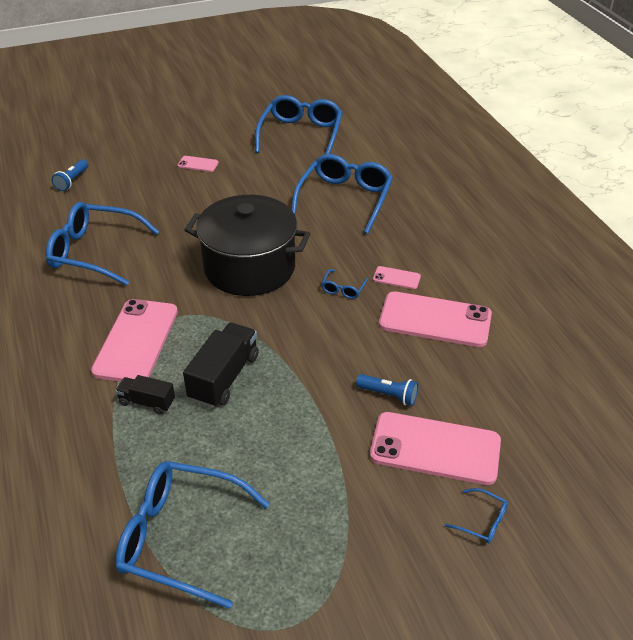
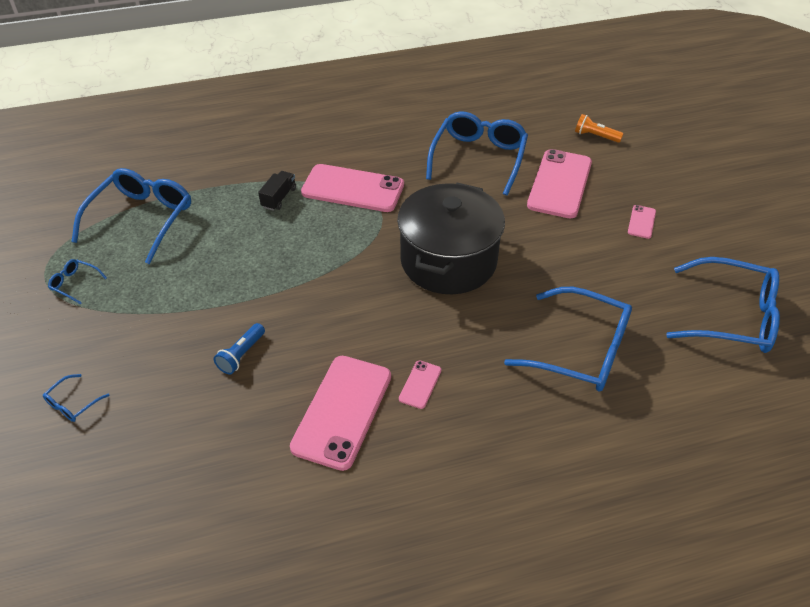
camera: 95 degrees right, 5 degrees up
blue flashlight [52,159,88,191] -> orange flashlight [575,114,624,143]
black truck [183,323,259,408] -> none
blue glasses [321,269,369,299] -> blue glasses moved to [48,259,107,304]
pink phone [370,412,501,485] -> pink phone moved to [527,149,592,218]

